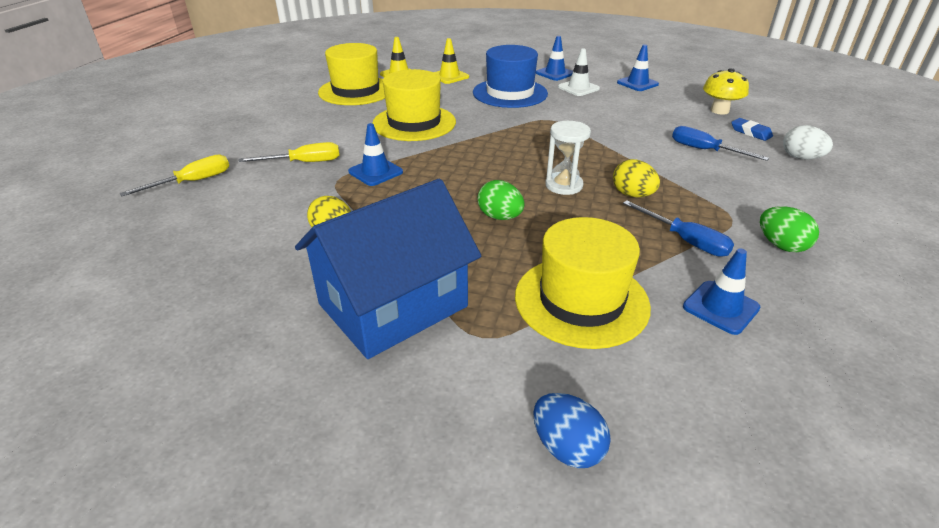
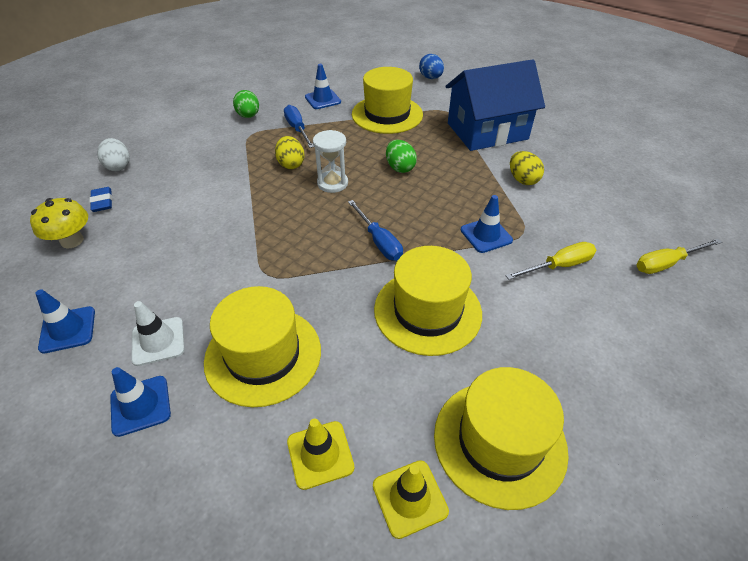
camera: 160 degrees left, 10 degrees up
yellow screwdriver [239,142,340,162] -> yellow screwdriver turned 150 degrees clockwise [505,242,596,280]
blue hat [473,45,548,108] -> yellow hat [204,286,321,407]
blue screwdriver [672,126,769,161] -> blue screwdriver moved to [348,200,403,261]

